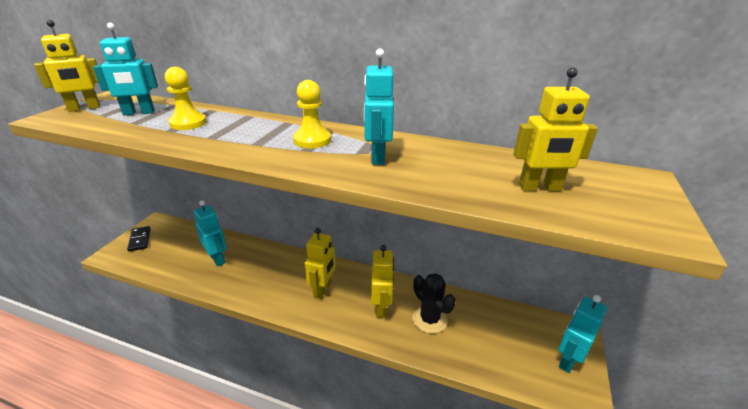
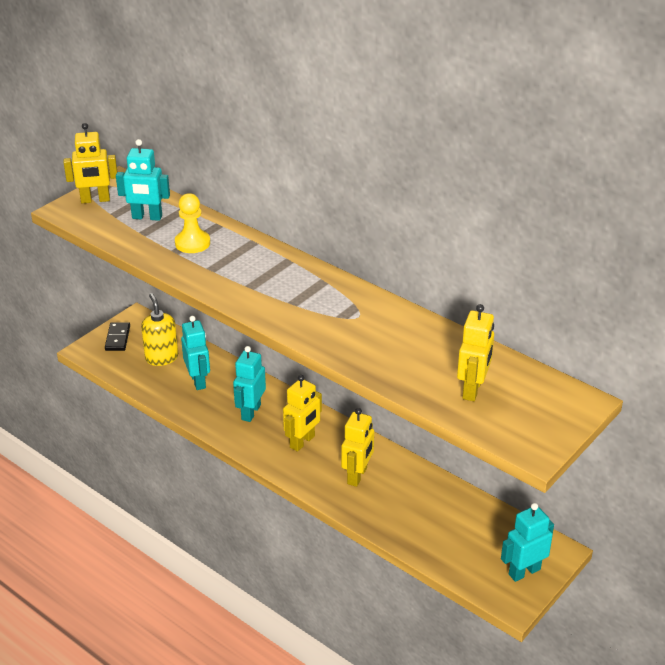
camera: 20 degrees right, 5 degrees up
yellow pawn [293,80,331,148] -> none
turquoise robot [364,49,394,165] -> turquoise robot moved to [233,346,266,422]
black cactus [412,273,456,334] -> none
yellow robot [513,67,598,191] -> yellow robot turned 90 degrees counterclockwise [457,304,494,401]
none -> yellow soap dispenser [141,293,178,366]

